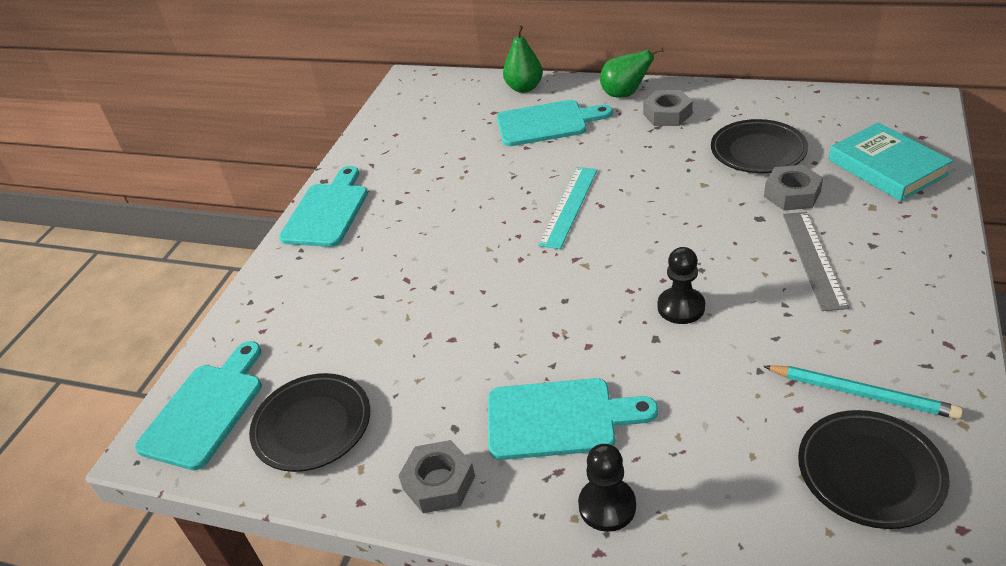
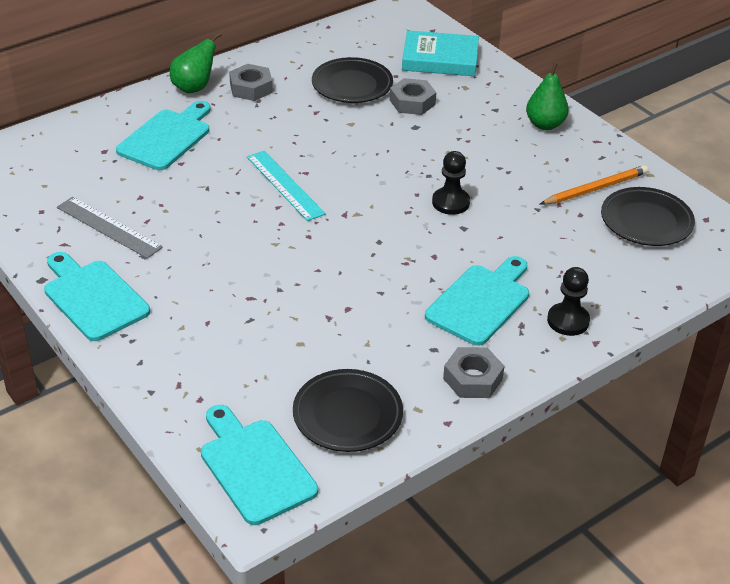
camera: 60 degrees left, 0 degrees up
green pear [503,26,543,93] -> green pear moved to [526,63,569,130]
turquoise pencil [763,365,963,419] -> orange pencil [540,165,648,205]
grey ruler [783,212,849,311] -> grey ruler moved to [57,197,163,259]

